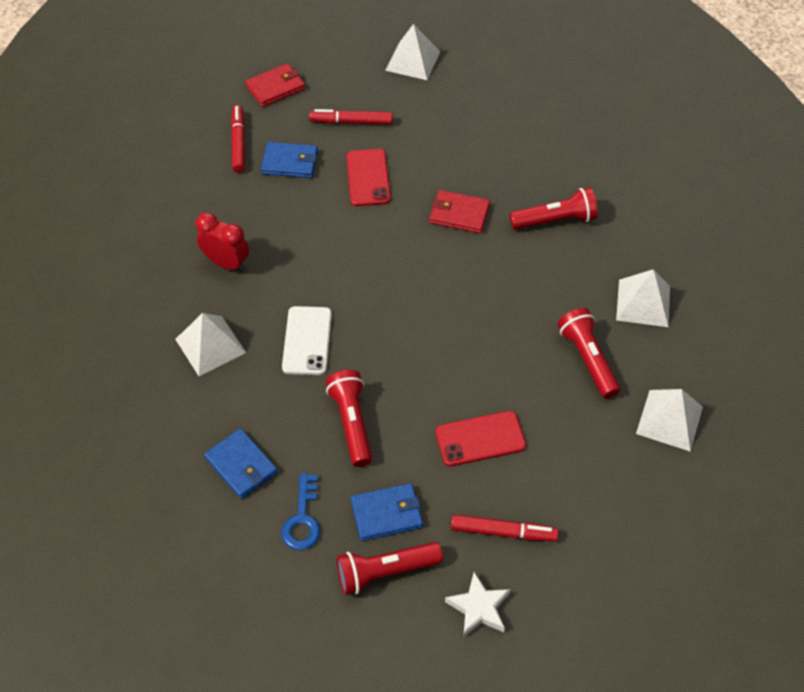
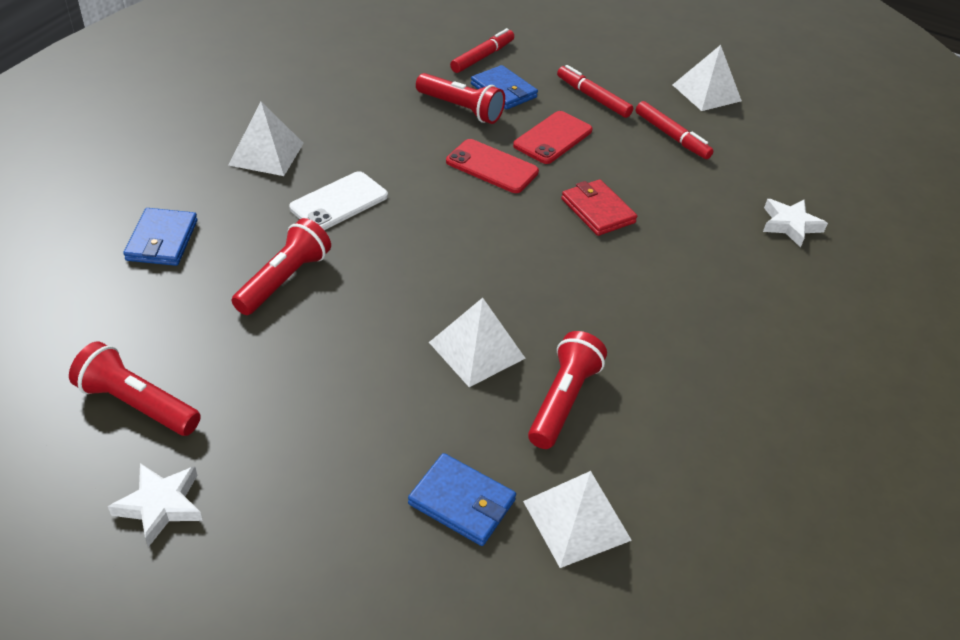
camera: 40 degrees right, 10 degrees down
red clock [196,212,249,272] -> none
red wallet [245,63,305,107] -> none
blue key [281,473,320,550] -> none
blue wallet [351,483,423,541] -> blue wallet moved to [408,453,516,546]
red phone [435,411,526,466] -> red phone moved to [446,139,539,193]
red marker [451,514,559,541] -> red marker moved to [636,101,713,159]
red flashlight [510,187,598,230] -> red flashlight moved to [416,73,505,124]
white pyramid [616,269,670,327] -> white pyramid moved to [429,298,525,387]
none -> white star [763,199,828,248]

